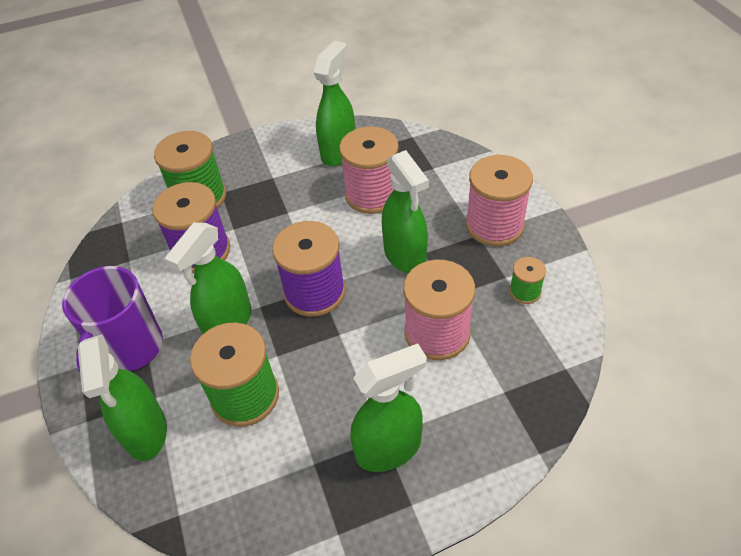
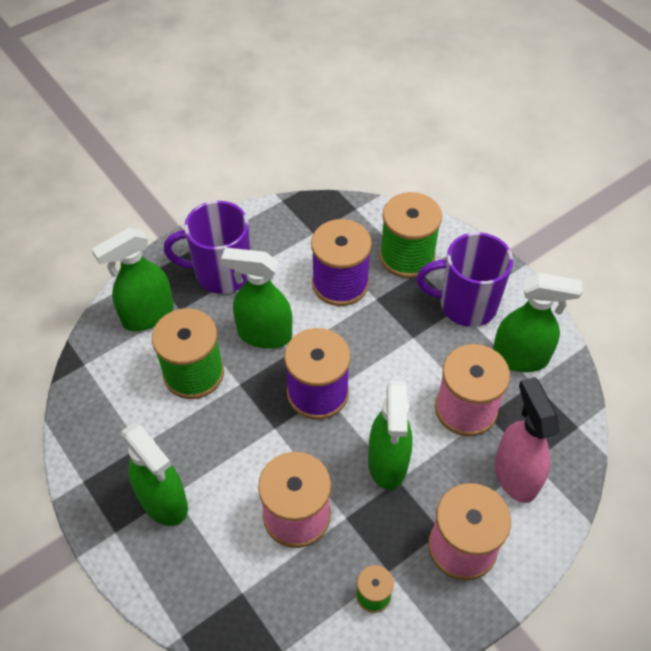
camera: 70 degrees right, 5 degrees up
green spray bottle [382,150,429,273] -> green spray bottle turned 45 degrees counterclockwise [368,381,413,490]
none -> purple mug [416,232,513,327]
none -> pink spray bottle [495,377,559,503]

